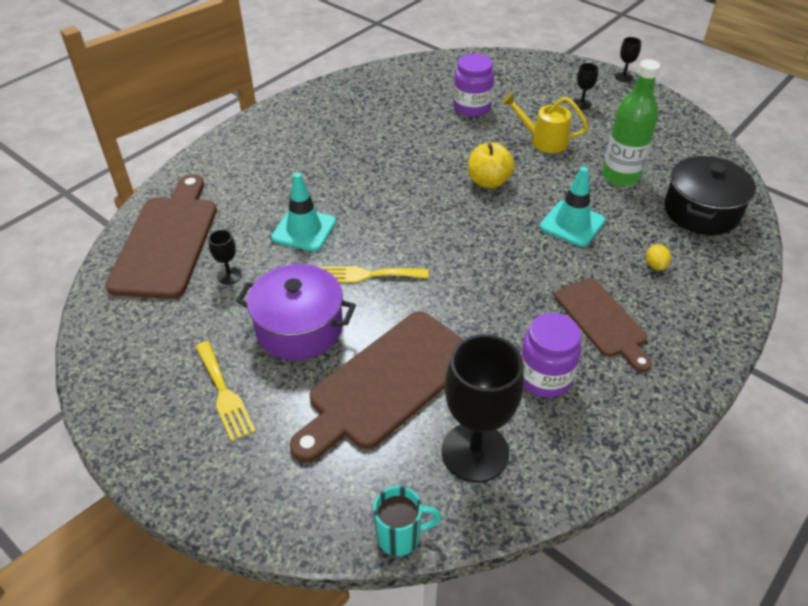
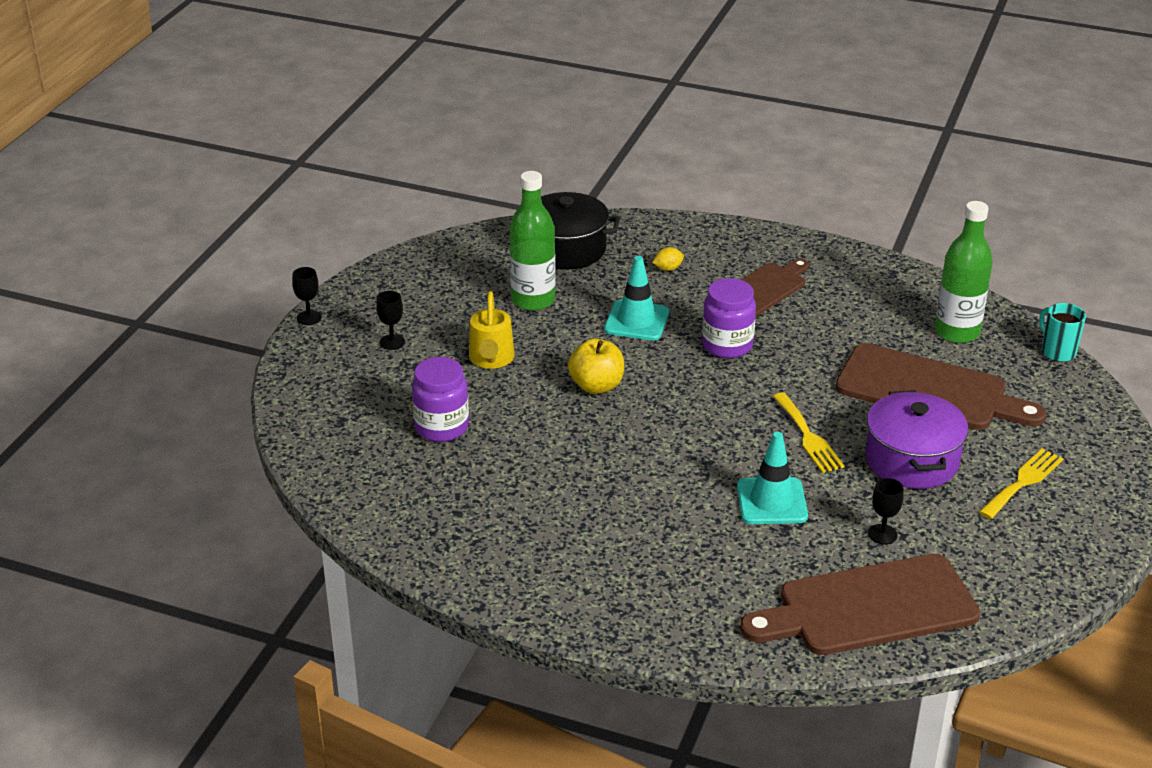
camera: 110 degrees left, 10 degrees down
black goblet [442,334,524,483] -> green bottle [935,201,993,343]
purple jar [521,313,581,398] -> purple jar moved to [702,278,756,358]

